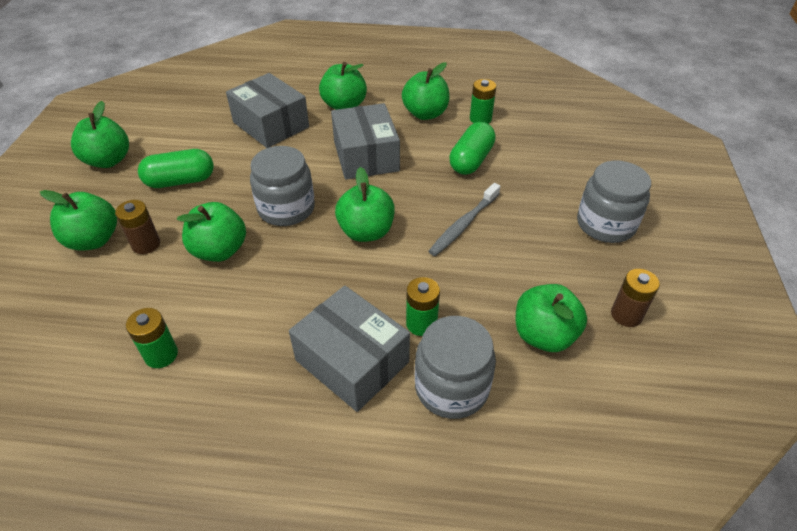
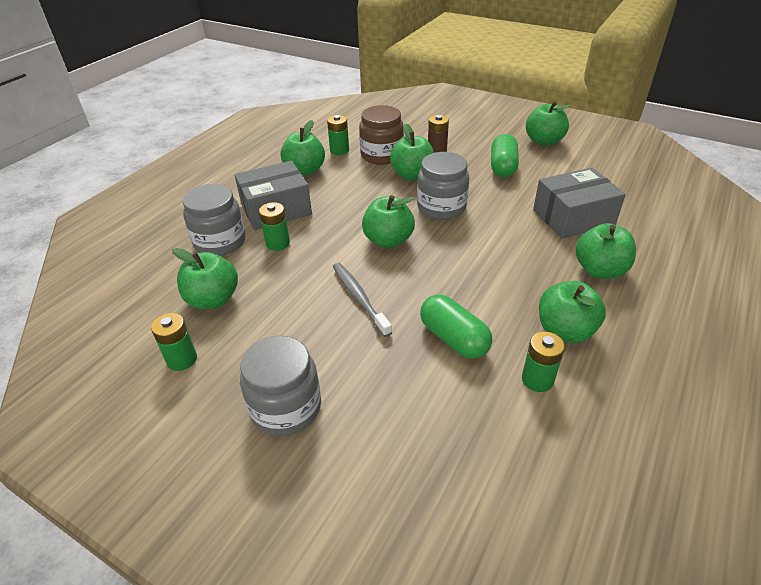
camera: 115 degrees right, 5 degrees down
green apple [40,190,117,251] -> green apple moved to [280,120,325,175]
grey box [331,103,400,180] -> none
brown battery [611,269,660,327] -> green battery [151,313,197,371]
none -> brown jar [359,105,404,165]

